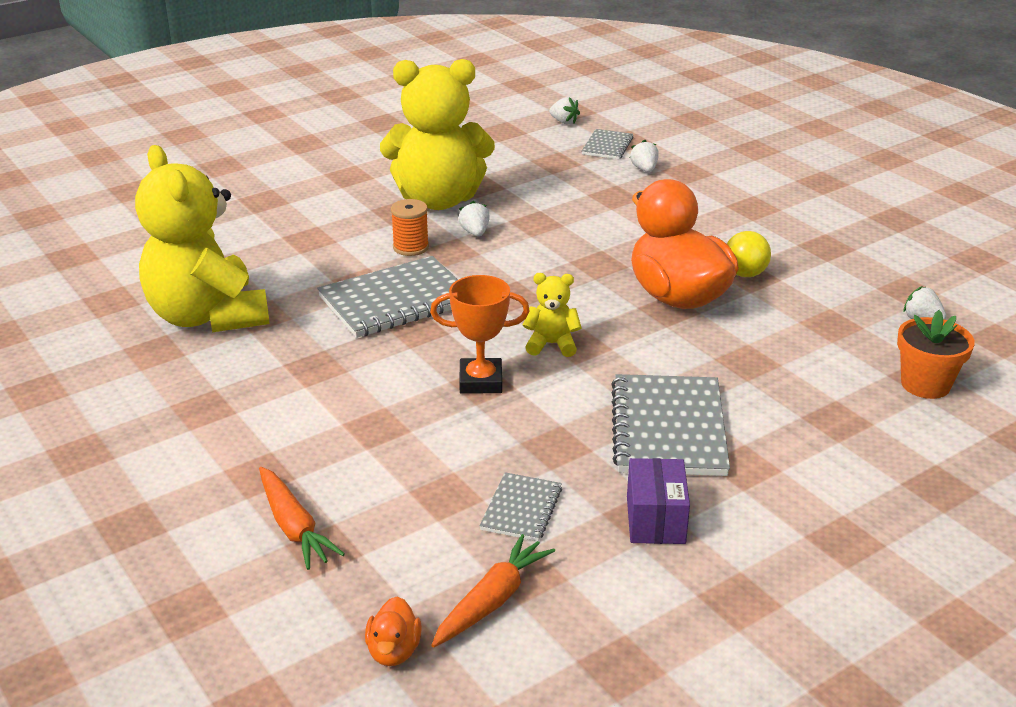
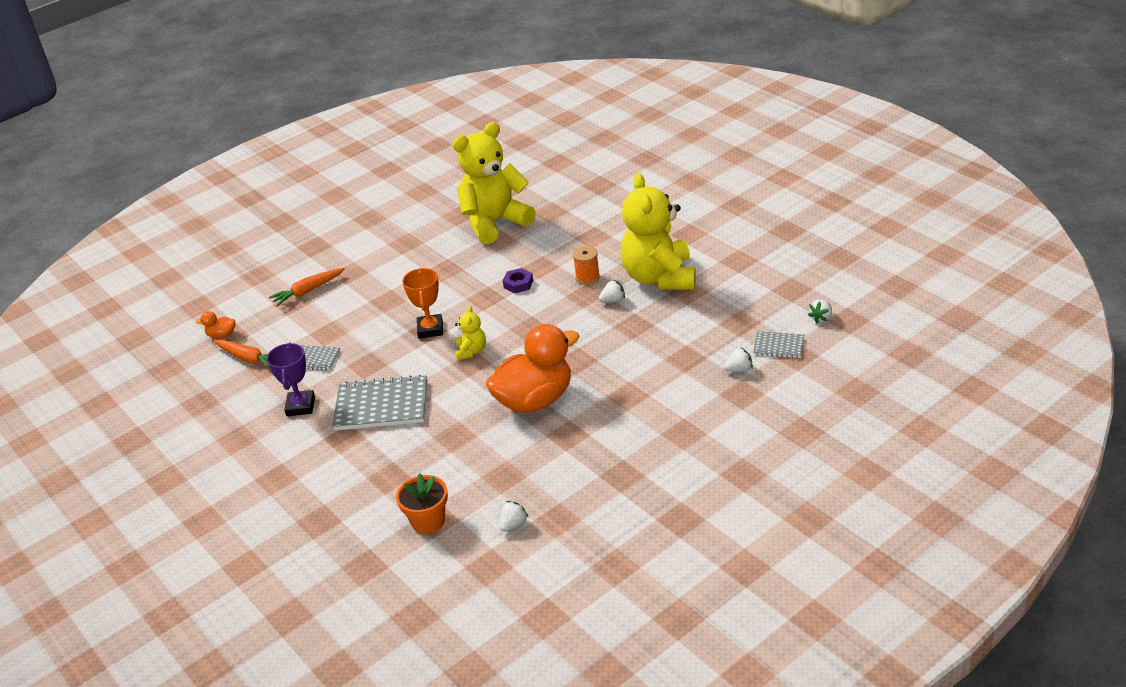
camera: 90 degrees right, 5 degrees up
grey notebook [317,256,458,338] -> purple nut [503,268,533,294]
purple box [627,458,690,544] -> purple trophy [267,343,315,416]
yellow ball [727,231,771,277] -> none

